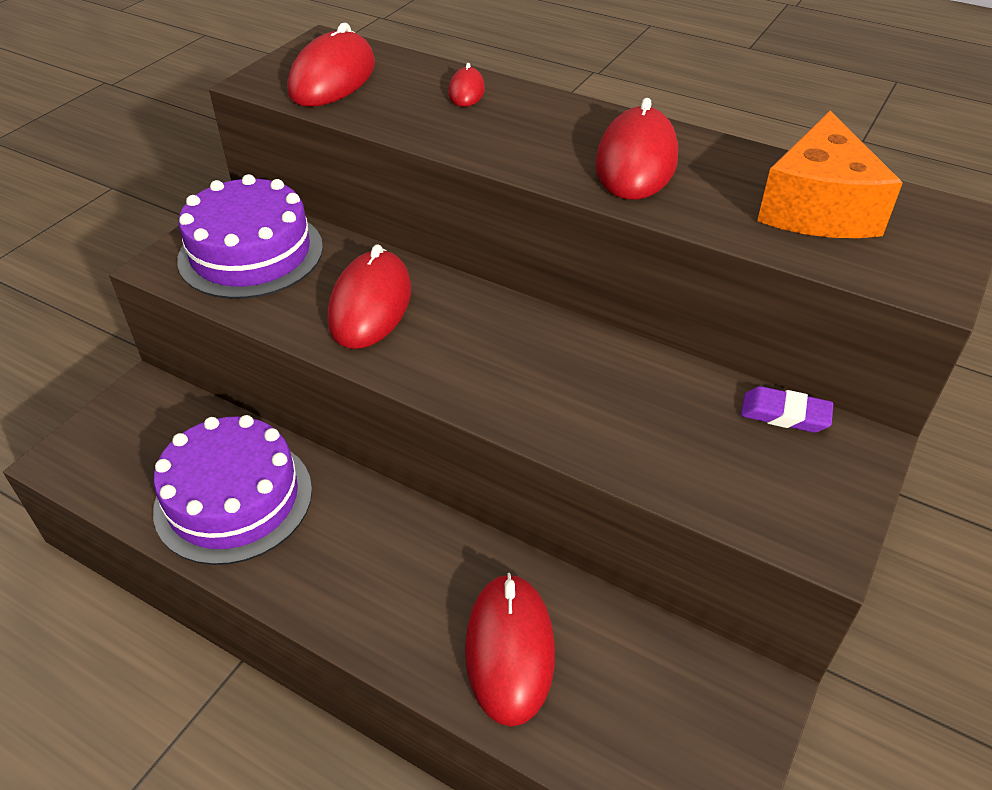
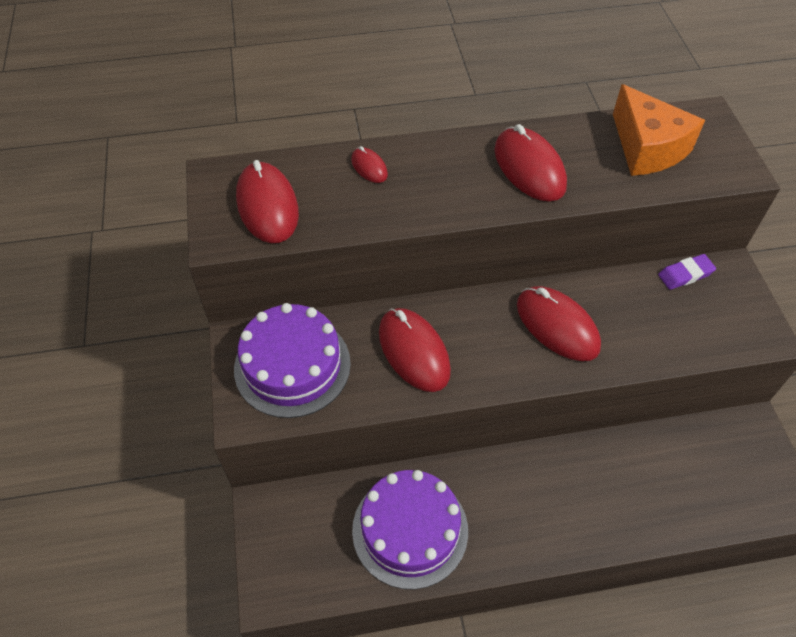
camera: 40 degrees left, 10 degrees up
red mouse [465,573,555,727] -> red mouse moved to [517,286,601,361]

